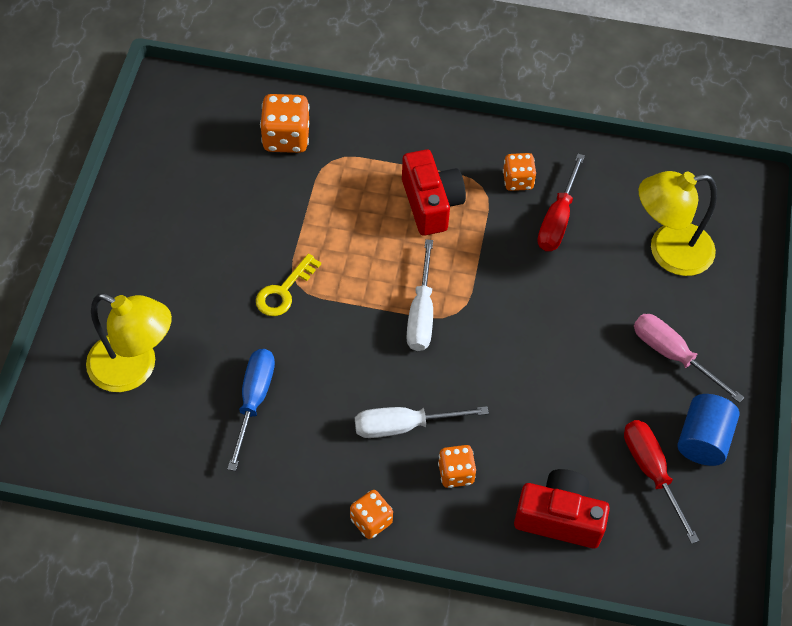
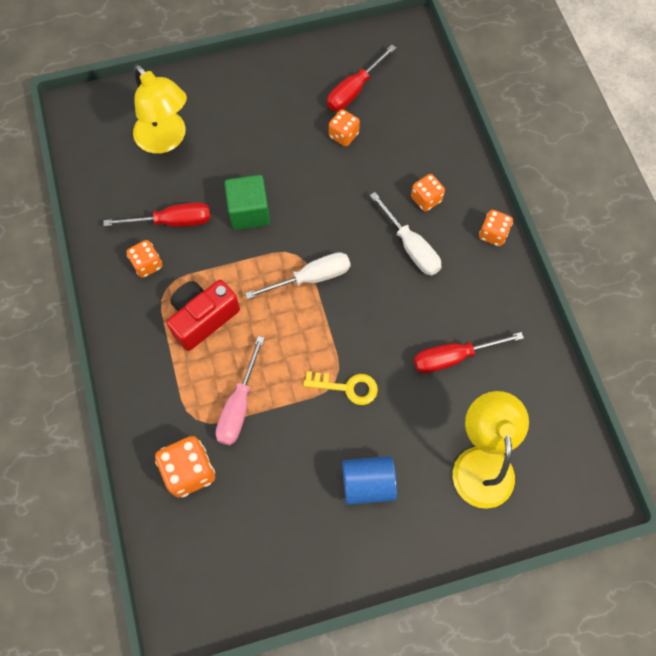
camera: 115 degrees left, 10 degrees up
blue screwdriver [228,349,275,471] -> red screwdriver [414,332,524,373]
red camera [514,469,610,548] -> none
pink screwdriver [634,314,744,403] -> pink screwdriver moved to [216,336,265,445]
blue cylinder [678,394,739,466] -> blue cylinder moved to [342,456,397,505]
none -> green cube [224,175,270,230]
none -> orange dice [329,109,360,146]

